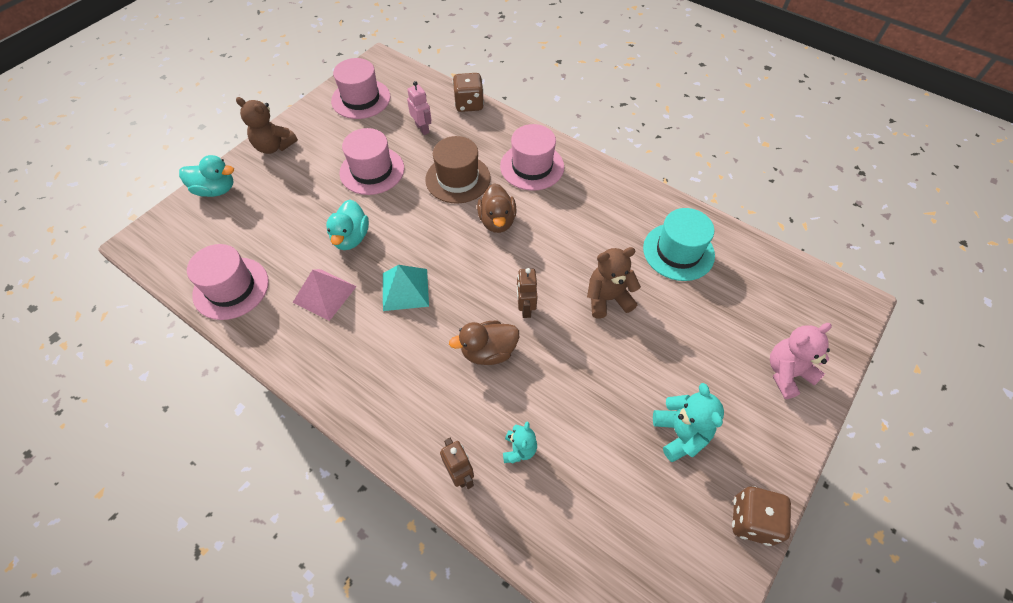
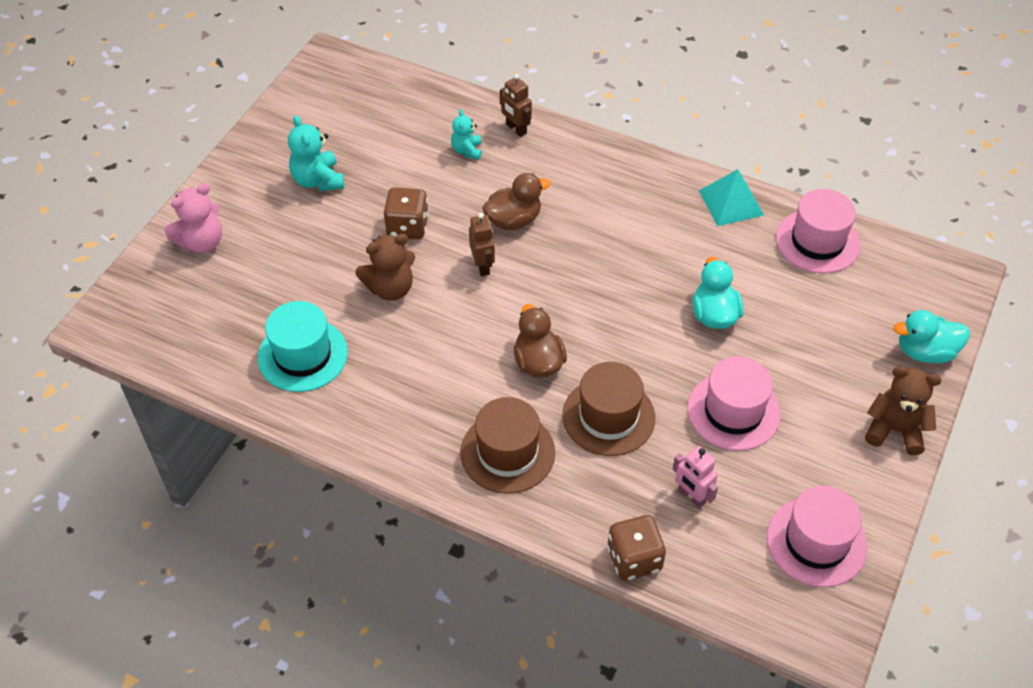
camera: 170 degrees right, 5 degrees down
pink pyramid [292,269,357,321] -> none
turquoise pyramid [383,265,429,311] -> turquoise pyramid moved to [699,169,764,226]
pink hat [500,124,564,191] -> brown hat [460,397,555,494]
brown dice [732,486,791,546] -> brown dice moved to [384,187,429,239]

